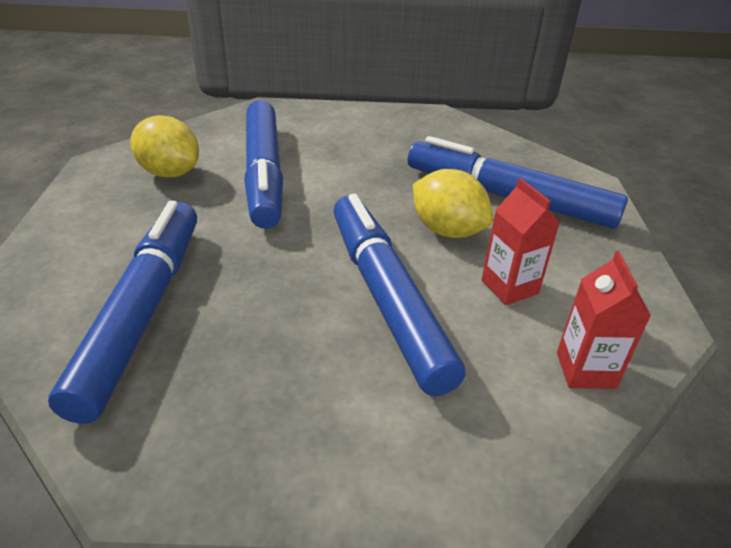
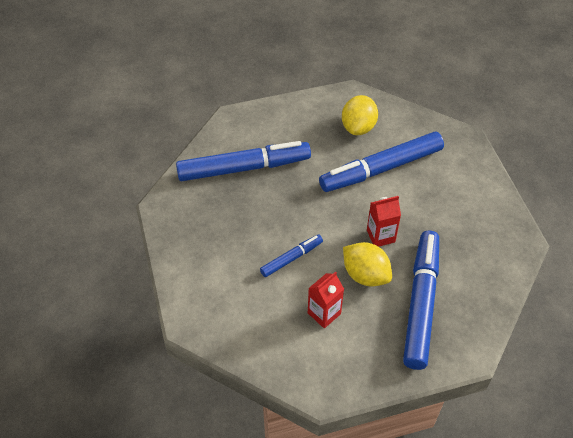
camera: 75 degrees right, 15 degrees up
blue marker [333,194,466,396] -> blue marker [260,234,323,277], size x0.49
yellow lemon [413,169,493,238] -> yellow lemon turned 75 degrees counterclockwise [343,242,392,287]
red carton [557,251,651,389] -> red carton moved to [367,196,401,247]

